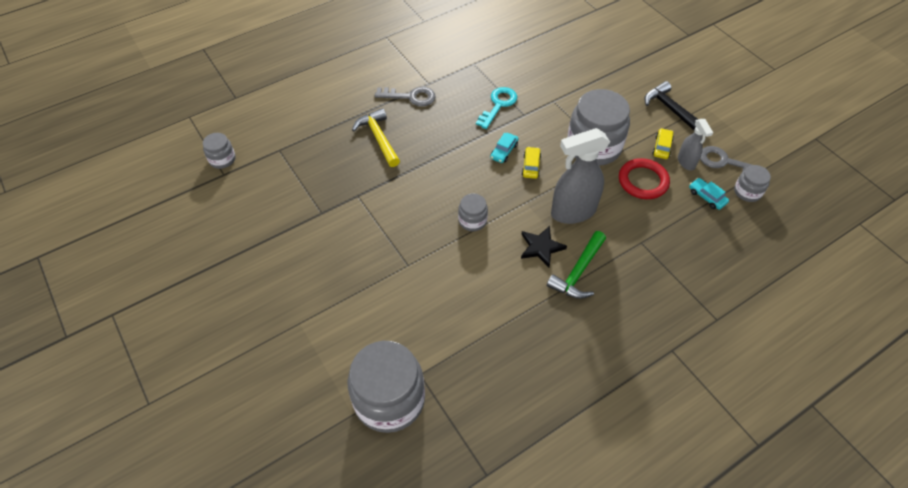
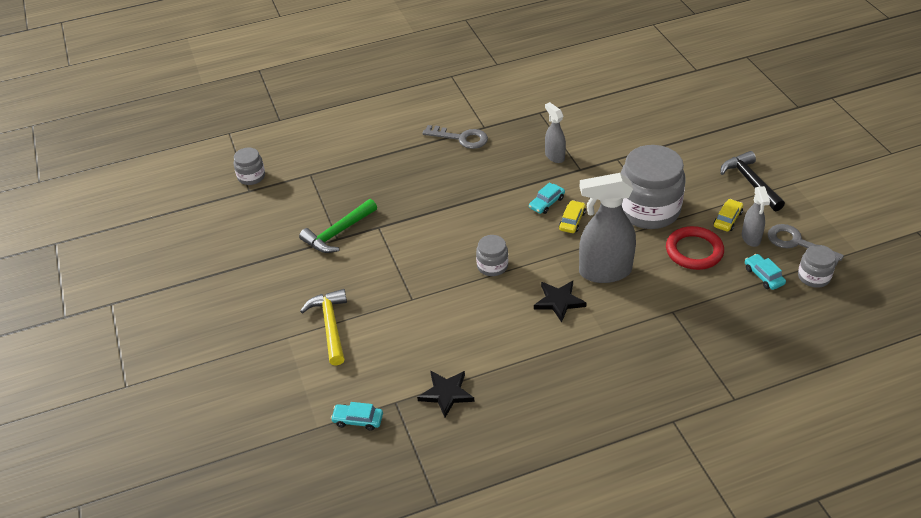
camera: 15 degrees right, 10 degrees down
grey jar [348,341,425,433] -> turquoise car [331,402,383,431]
yellow hammer [352,108,400,167] -> yellow hammer moved to [300,289,347,366]
turquoise key [476,87,517,129] -> grey spray bottle [545,102,566,163]
green hammer [547,231,606,299] -> green hammer moved to [299,199,377,253]
none -> black star [417,371,474,417]

